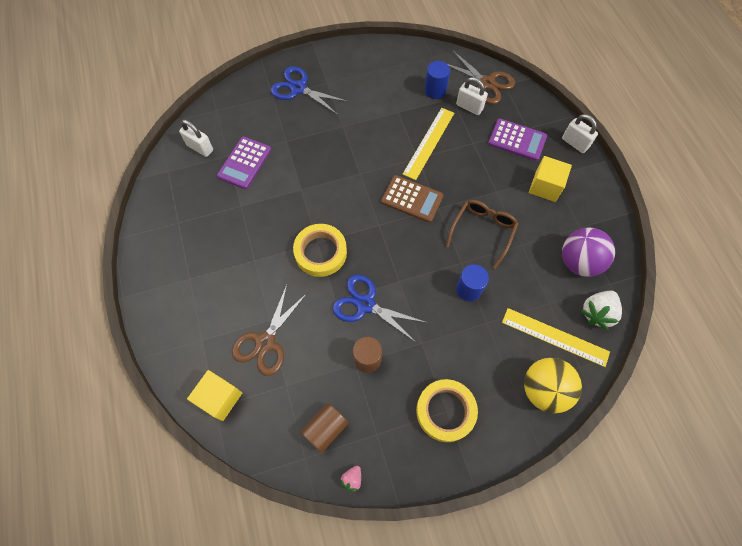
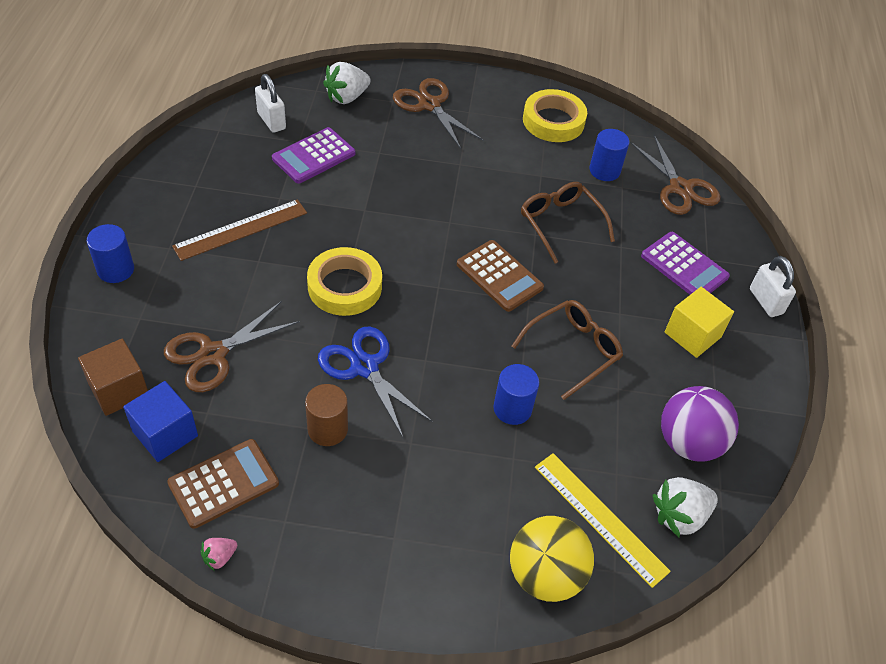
camera: 20 degrees right, 15 degrees down
yellow cube [187,370,242,421] -> brown cube [78,338,148,416]
blue scissors [271,66,349,115] -> brown scissors [393,78,483,149]
brown cylinder [301,403,348,453] -> brown calculator [167,439,279,529]
yellow ruler [403,108,454,180] -> brown glasses [521,182,615,264]
yellow tape [416,379,478,442] -> yellow tape moved to [523,89,587,142]
white padlock [456,77,488,115] -> none
none -> blue cylinder [87,224,134,283]
none -> blue cube [123,381,198,462]
none -> brown ruler [172,199,307,261]
none -> white strawberry [323,62,371,104]

